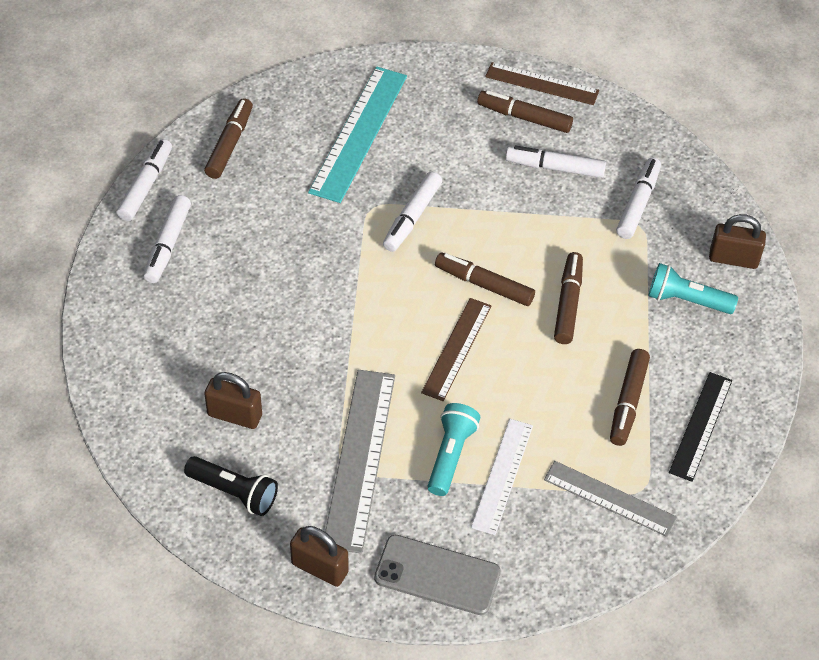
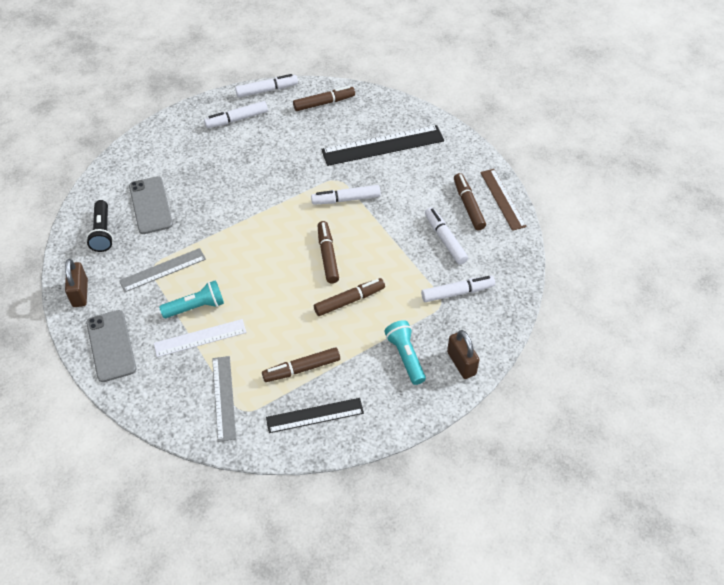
camera: 55 degrees right, 0 degrees up
brown padlock [204,372,262,429] -> grey phone [129,176,173,234]
turquoise ruler [308,66,407,203] -> black ruler [321,125,444,166]
grey ruler [325,370,395,554] -> grey ruler [119,248,206,292], size x0.64
brown ruler [421,298,491,401] -> none

